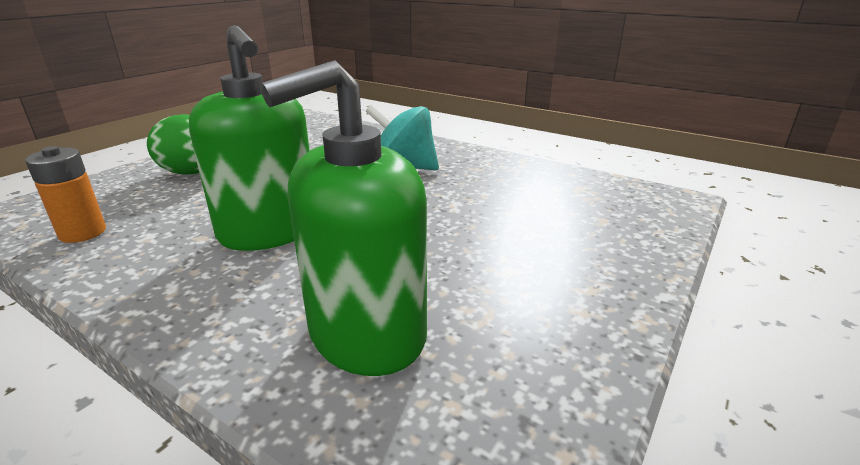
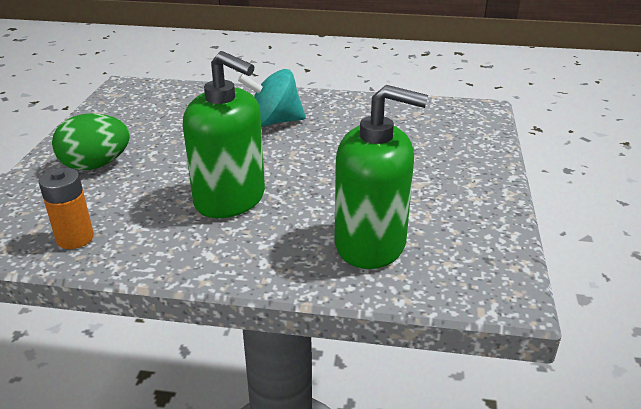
camera: 25 degrees left, 5 degrees up
green soap dispenser [260,60,427,376] -> green soap dispenser turned 105 degrees counterclockwise [334,85,428,269]

